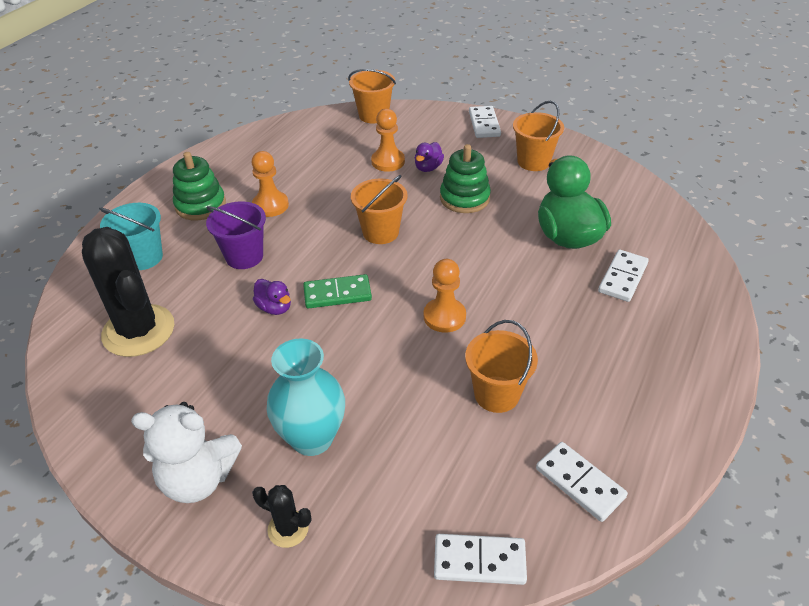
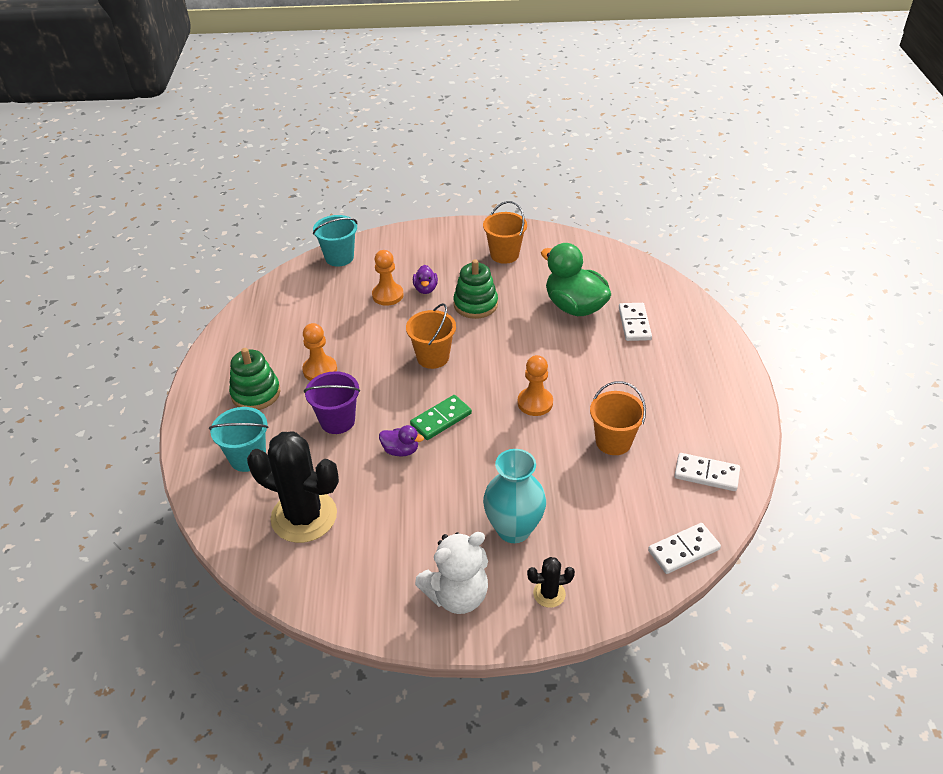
camera: 30 degrees left, 0 degrees up
orange bucket [348,69,396,124] -> turquoise bucket [313,215,357,267]
white domino [469,106,501,138] -> none

